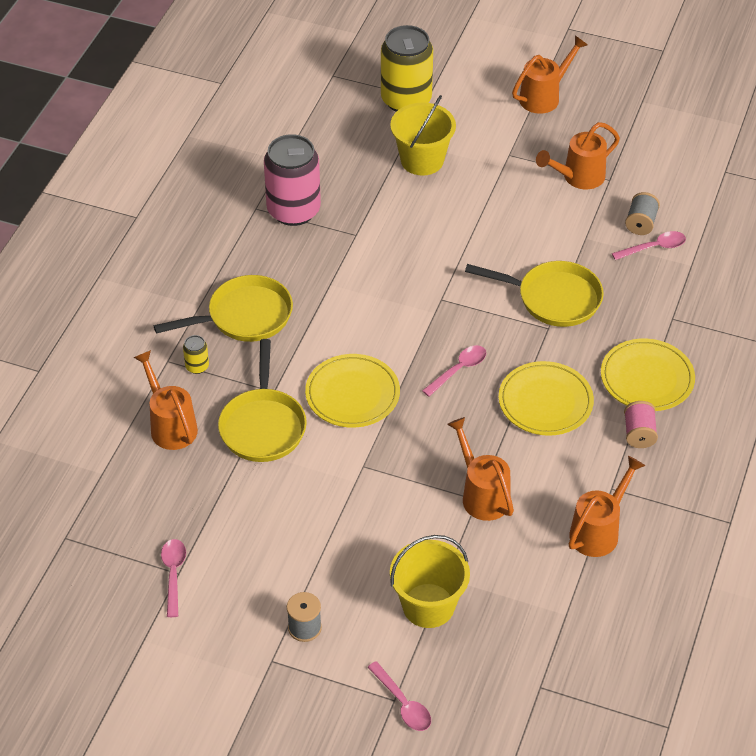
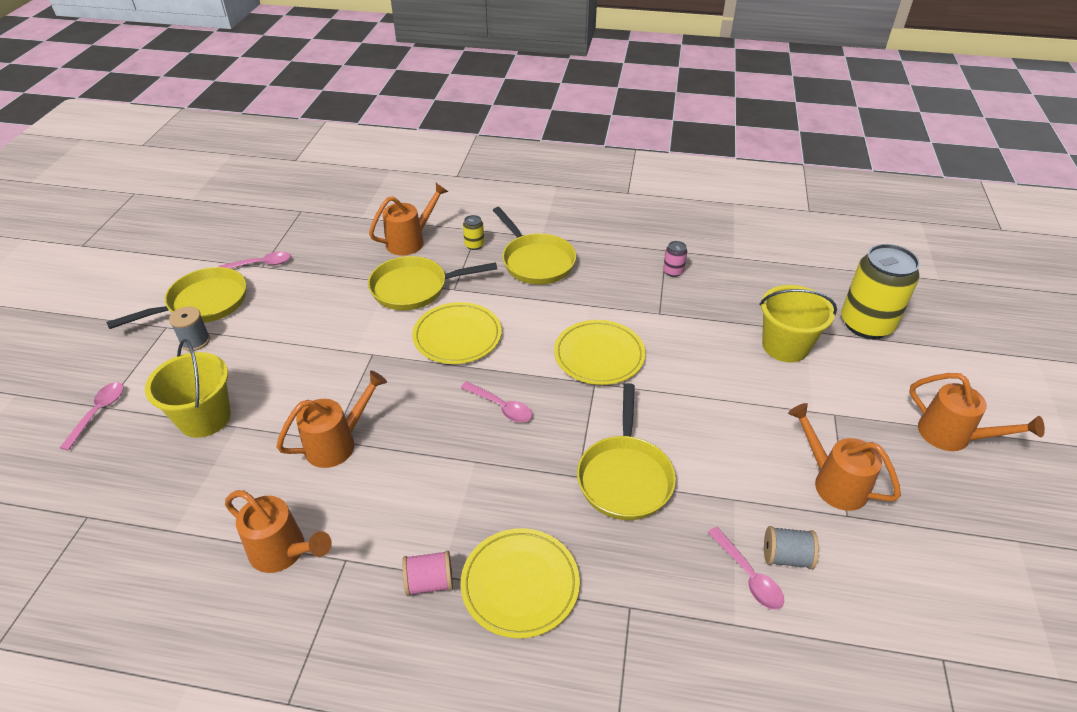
camera: 80 degrees right, 5 degrees down
pink can [264,134,321,226] -> pink can [663,241,687,277], size x0.41
pink spoon [367,661,431,731] -> pink spoon turned 150 degrees clockwise [60,382,124,451]
yellow plate [499,361,594,436] -> yellow plate moved to [554,320,646,385]
none -> yellow pan [106,267,247,329]

